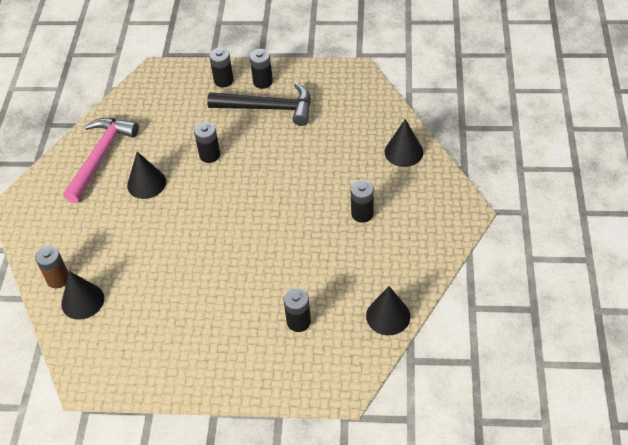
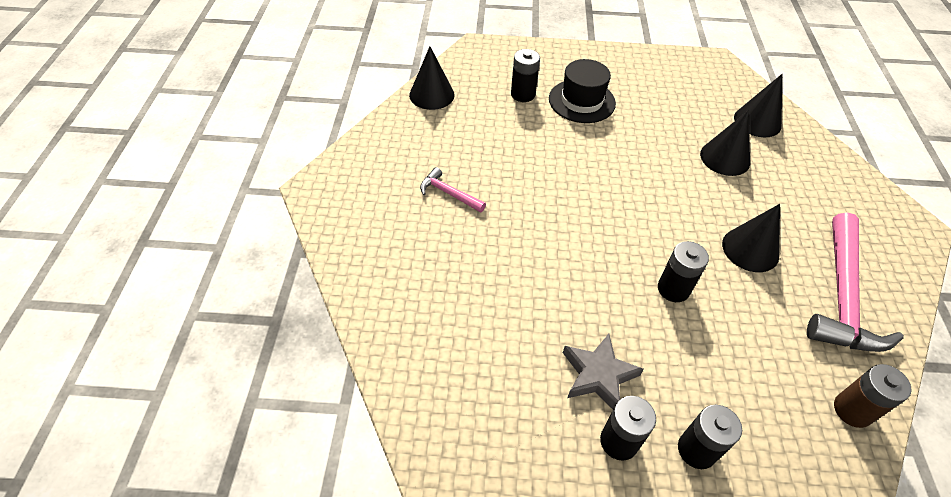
camera: 175 degrees right, 0 degrees up
brown battery [35,246,68,288] -> brown battery moved to [834,364,912,428]
black hammer [207,83,311,126] -> grey star [563,334,644,409]
black battery [351,180,374,223] -> pink hammer [420,167,486,213]
black cone [385,119,423,167] -> black cone moved to [700,110,750,176]
none -> black hat [549,59,616,123]

